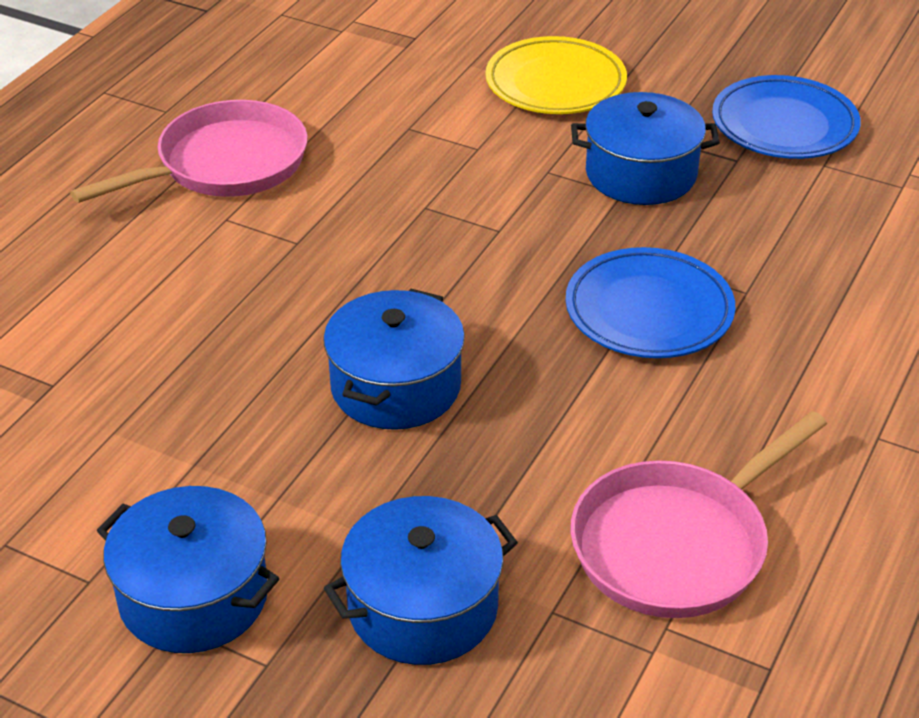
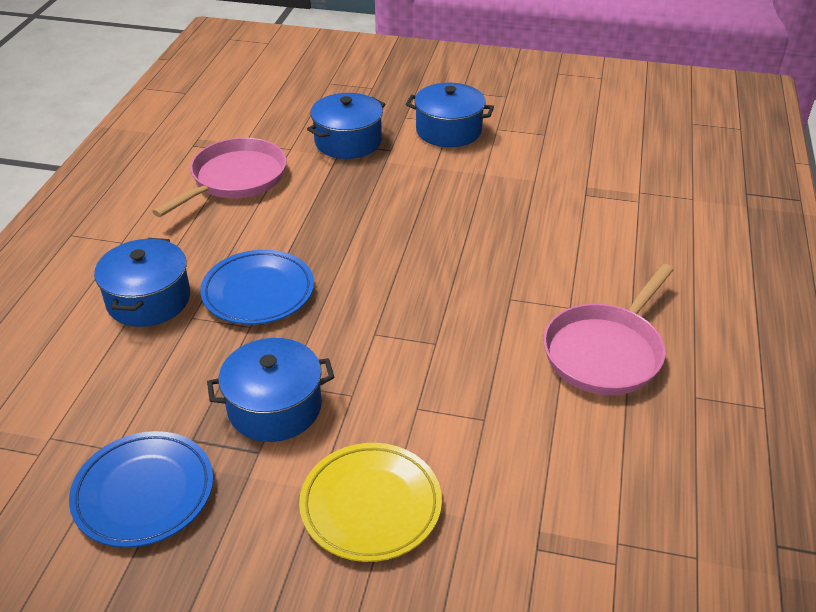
camera: 165 degrees right, 0 degrees up
blue pot [323,289,465,430] -> blue pot moved to [94,238,190,327]

